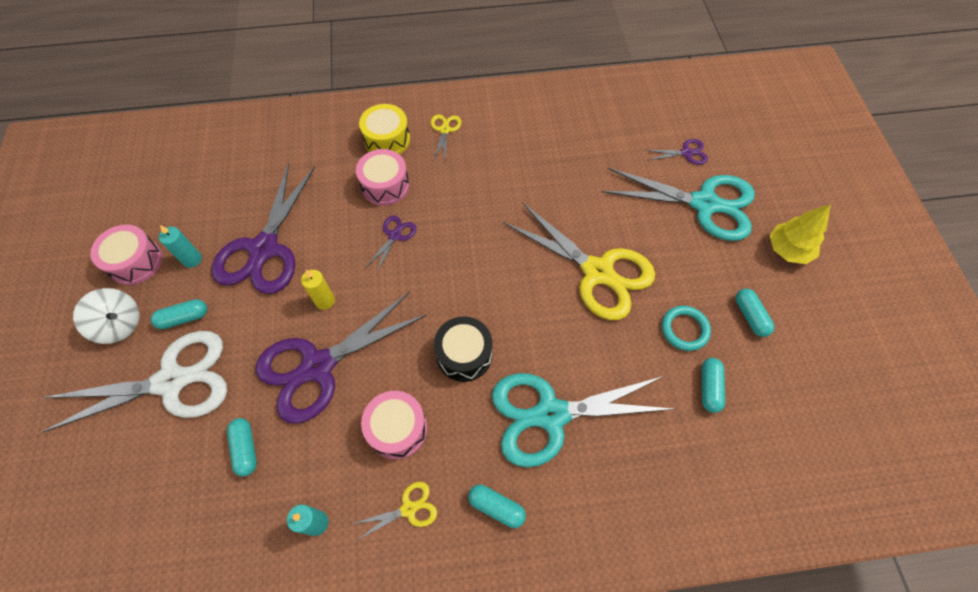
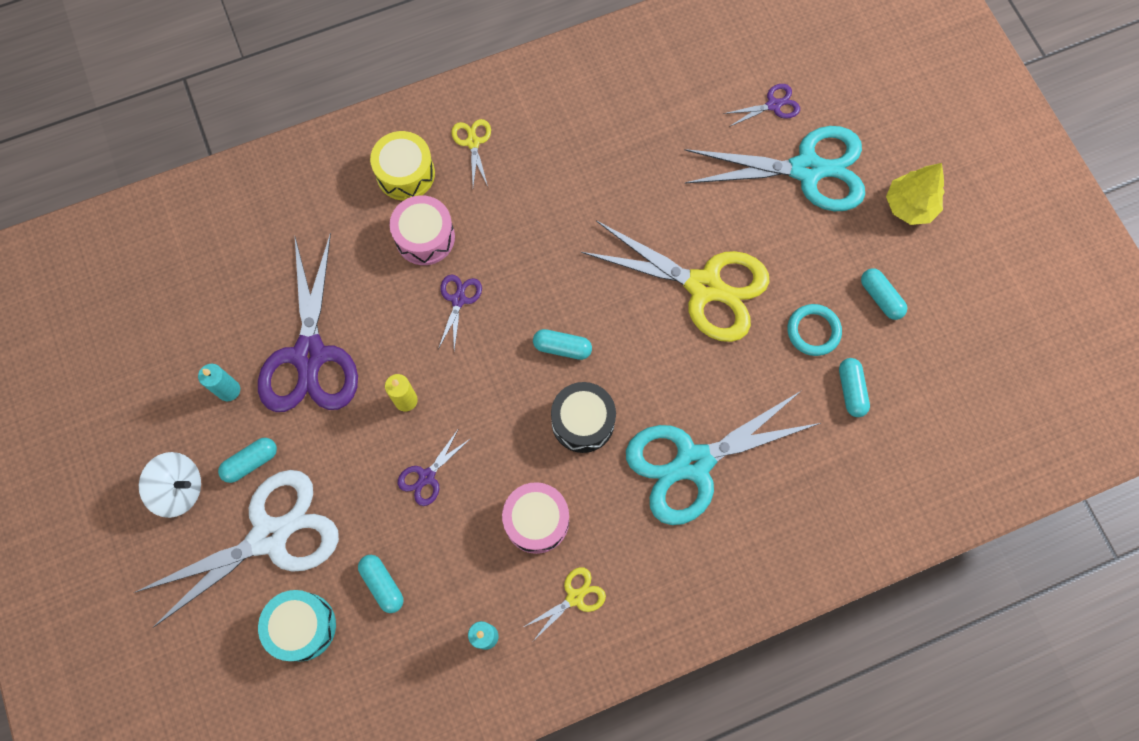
camera: 15 degrees left, 10 degrees up
pink drum [90,224,162,285] -> none
purple scissors [256,291,427,424] -> purple scissors [398,428,471,506], size x0.43
turquoise capsule [468,485,526,528] -> turquoise capsule moved to [533,329,592,360]
none -> turquoise drum [258,590,336,661]

